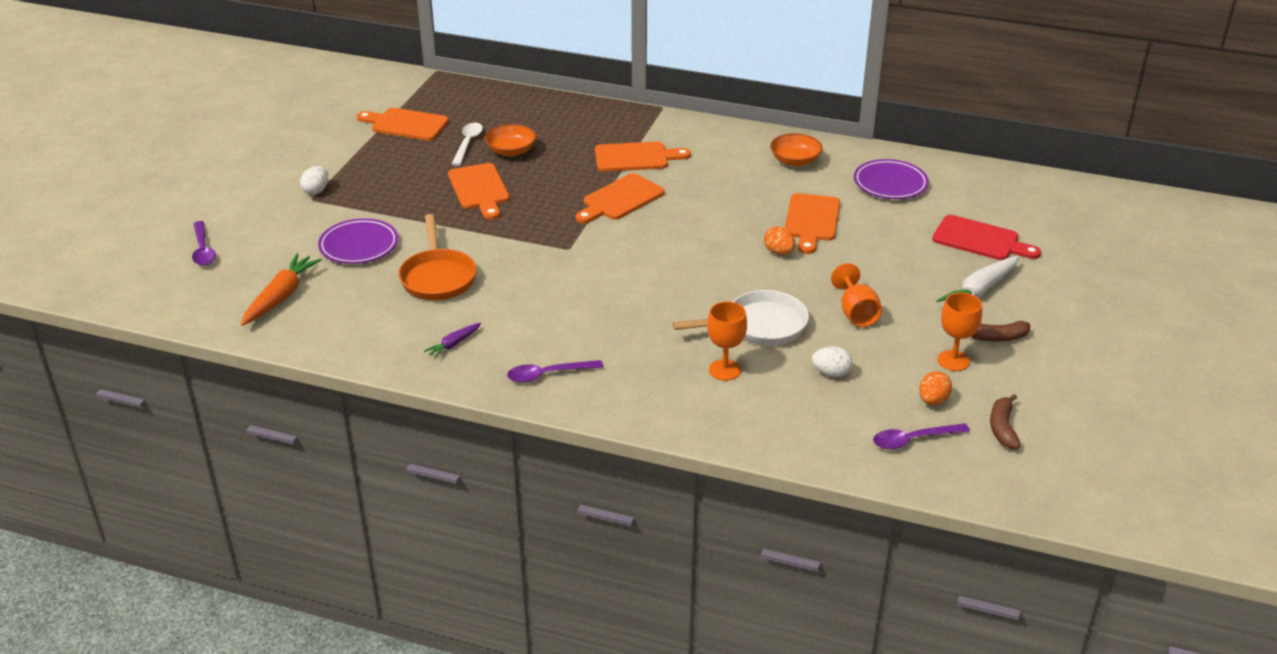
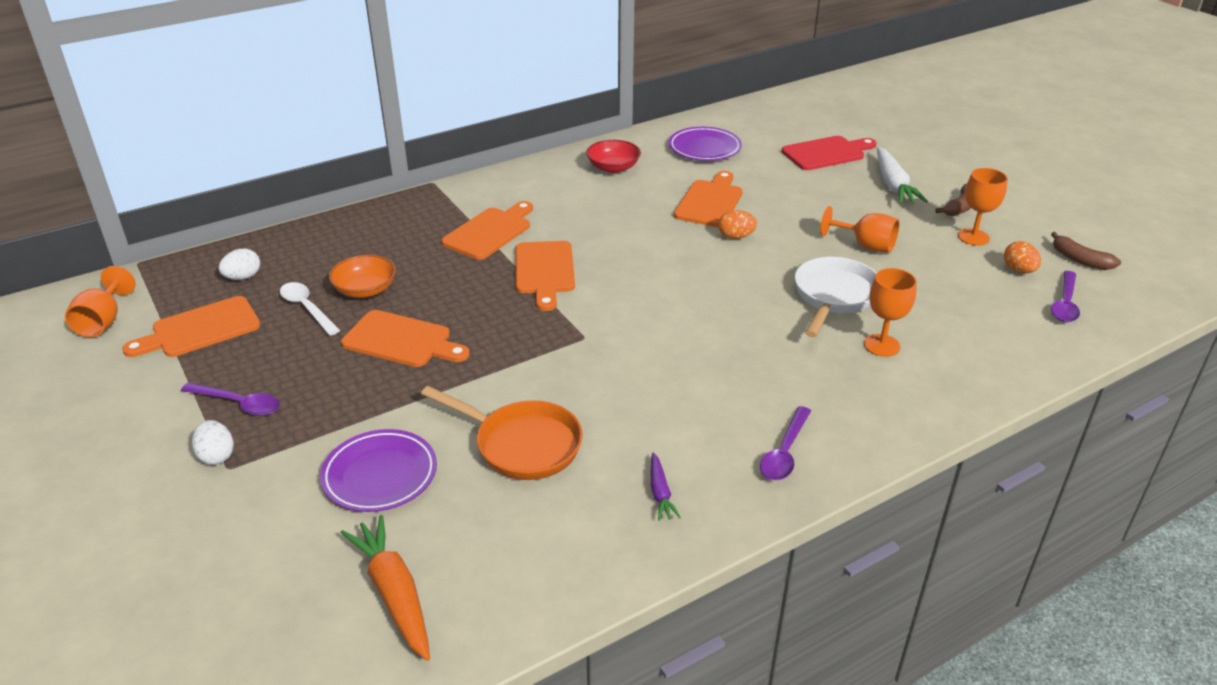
camera: 50 degrees left, 0 degrees up
purple spoon [192,221,216,266] -> purple spoon moved to [181,382,280,416]
orange bowl [770,133,823,166] -> red bowl [586,140,641,173]
orange cutting board [785,193,840,254] -> orange cutting board turned 120 degrees counterclockwise [674,171,743,227]
white egg [812,346,853,377] -> white egg moved to [219,249,260,280]
none -> orange goblet [65,266,136,337]

